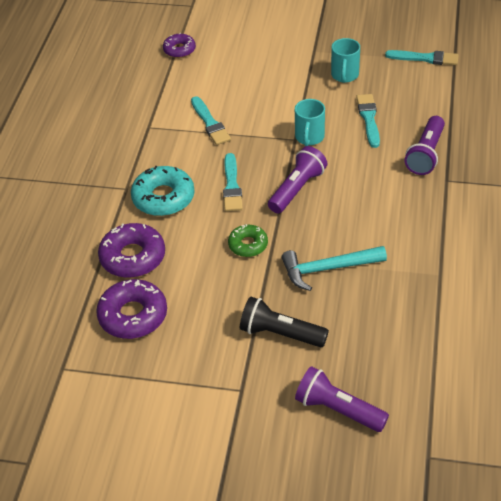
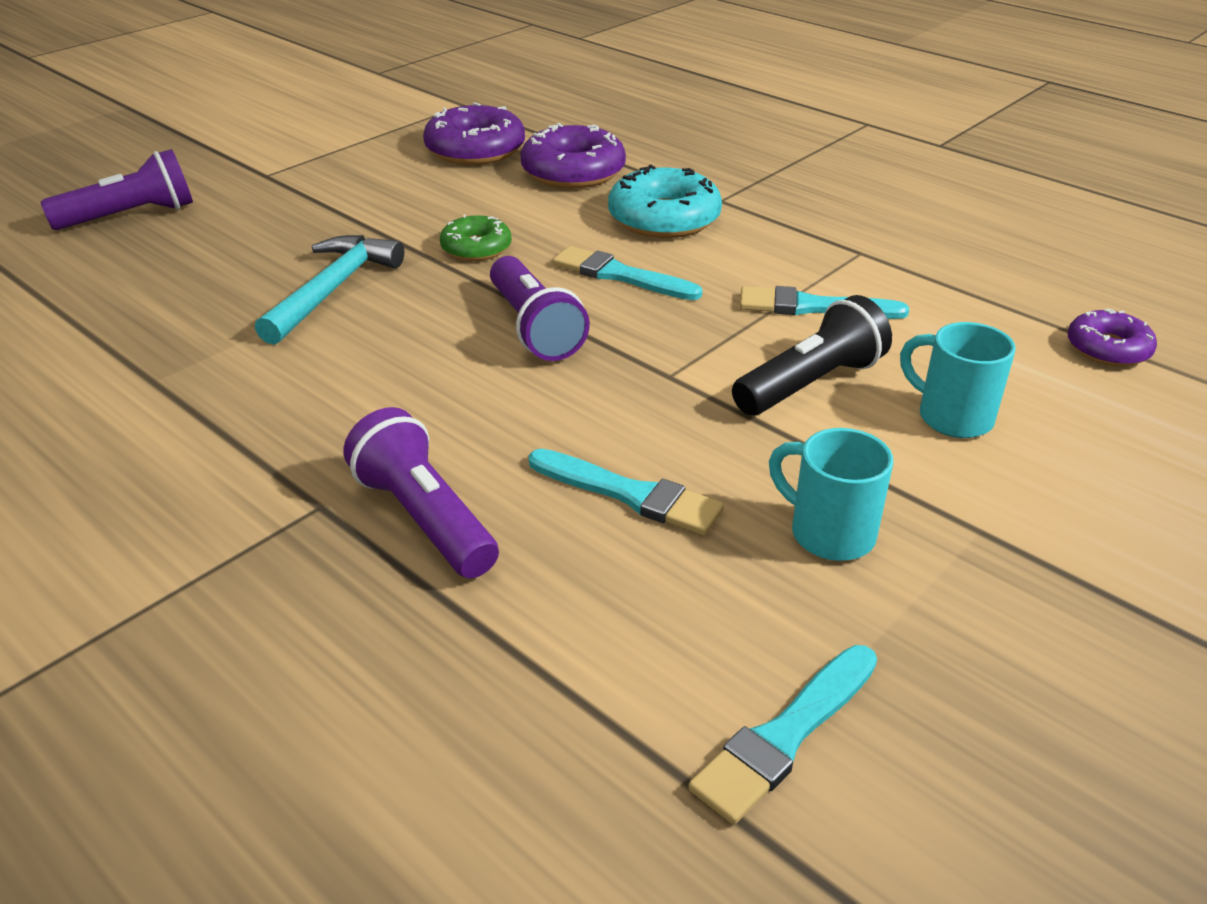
camera: 120 degrees right, 10 degrees down
black flashlight [240,297,329,347] -> black flashlight moved to [732,295,892,416]
turquoise mug [295,99,325,146] -> turquoise mug moved to [900,322,1016,438]

